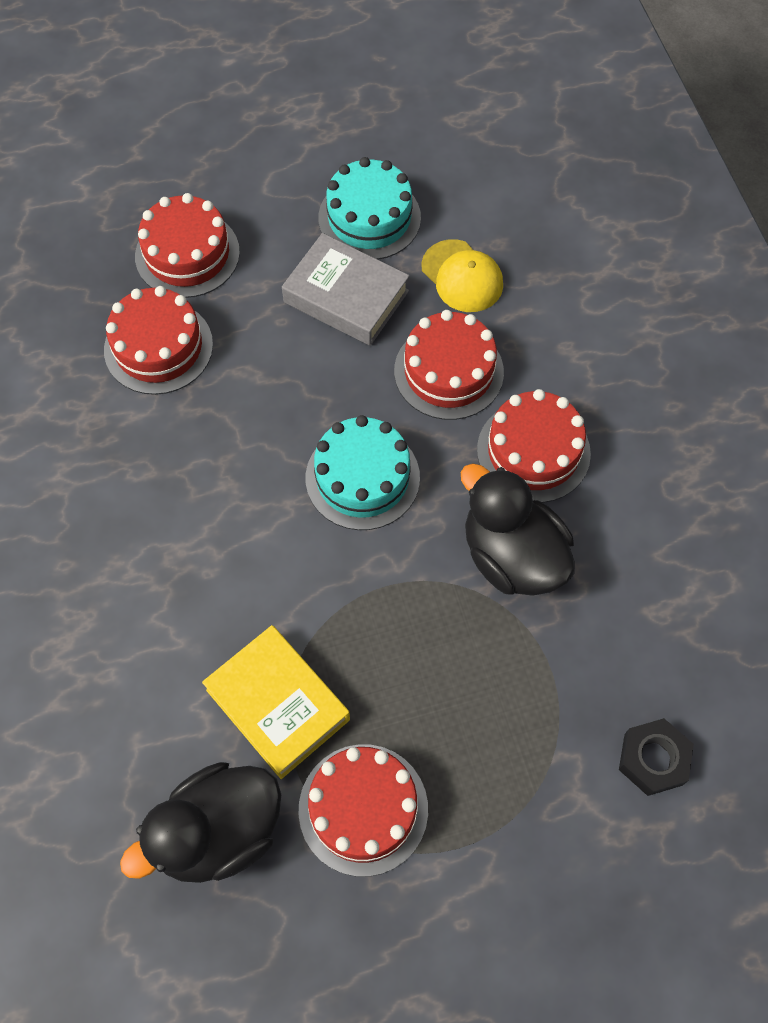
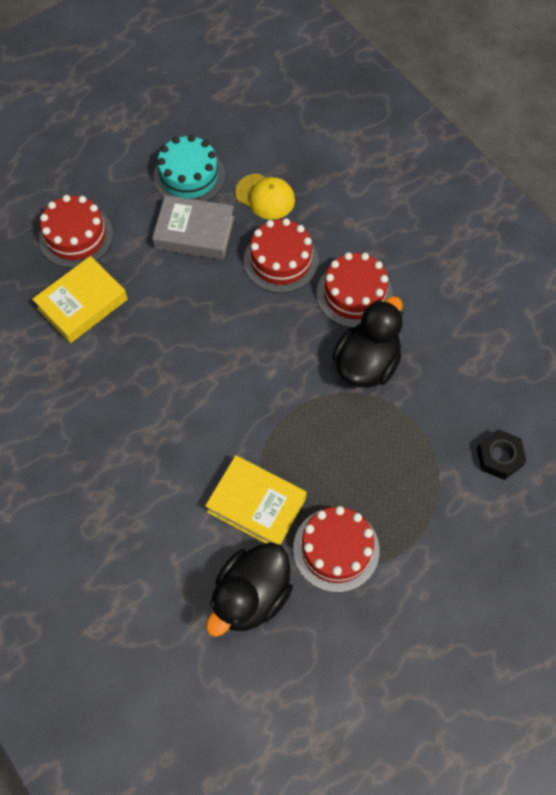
camera: 20 degrees left, 0 degrees up
red cake [104,286,213,395] -> yellow book [32,256,128,343]
turquoise cake [306,415,420,530] -> none
black duck [461,463,575,596] -> black duck turned 90 degrees clockwise [332,296,403,388]

